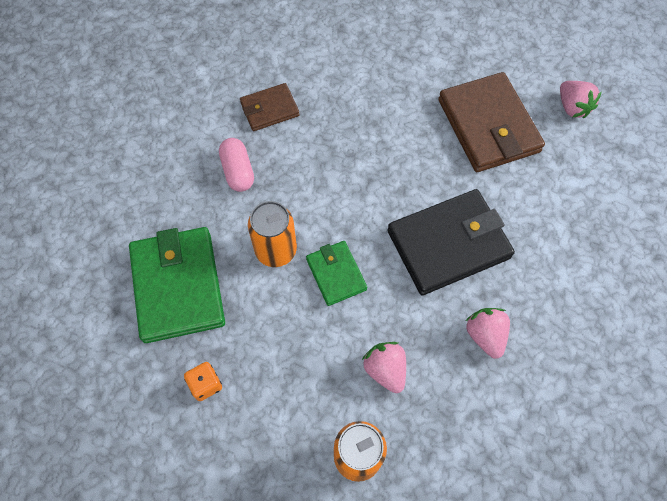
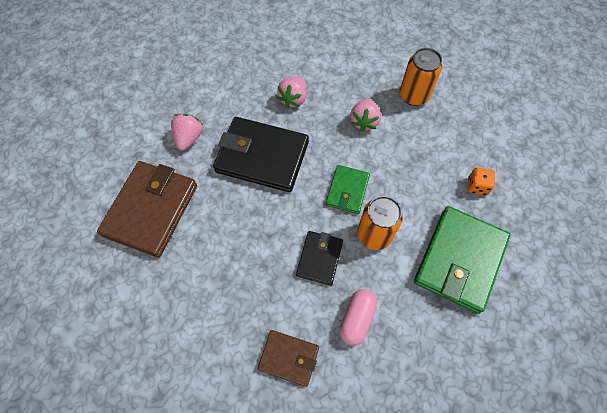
camera: 140 degrees left, 0 degrees up
pink strawberry [560,81,602,118] -> pink strawberry moved to [171,114,204,151]
none -> black wallet [296,231,343,285]

